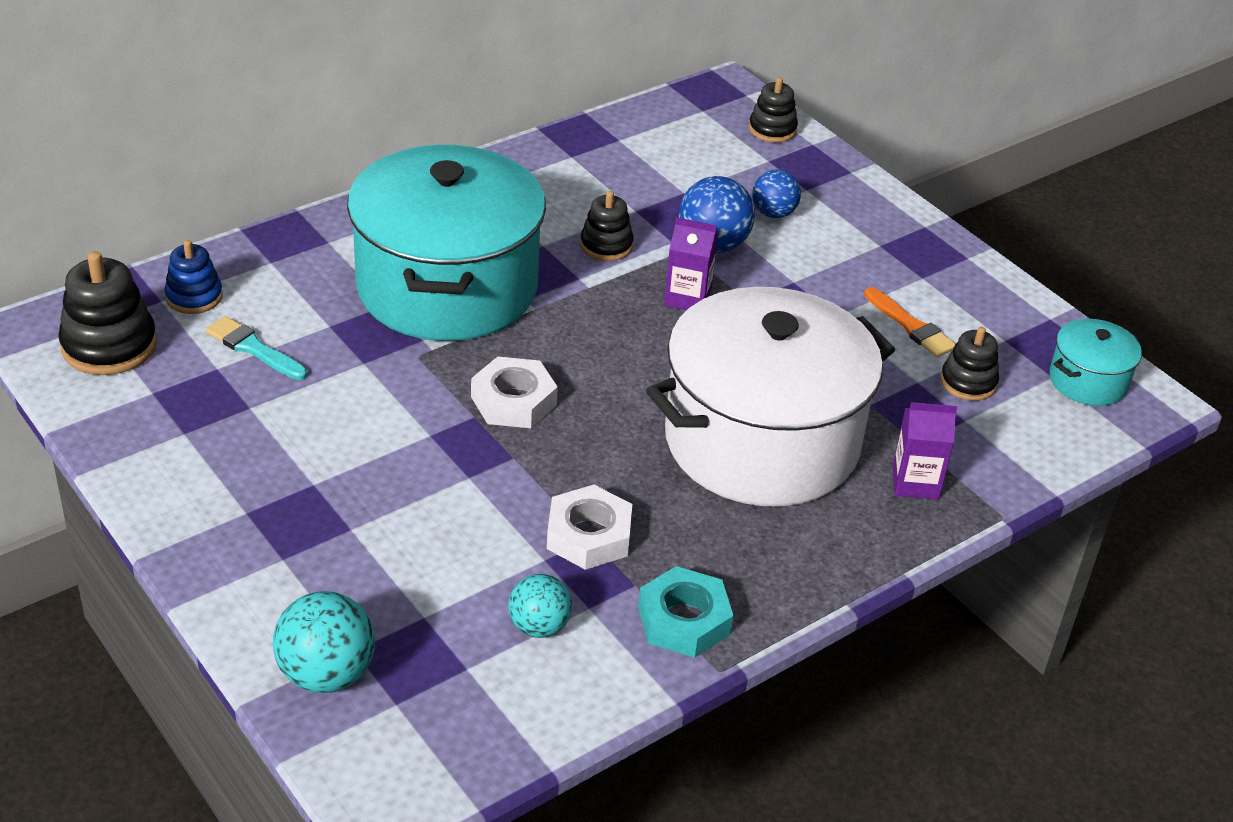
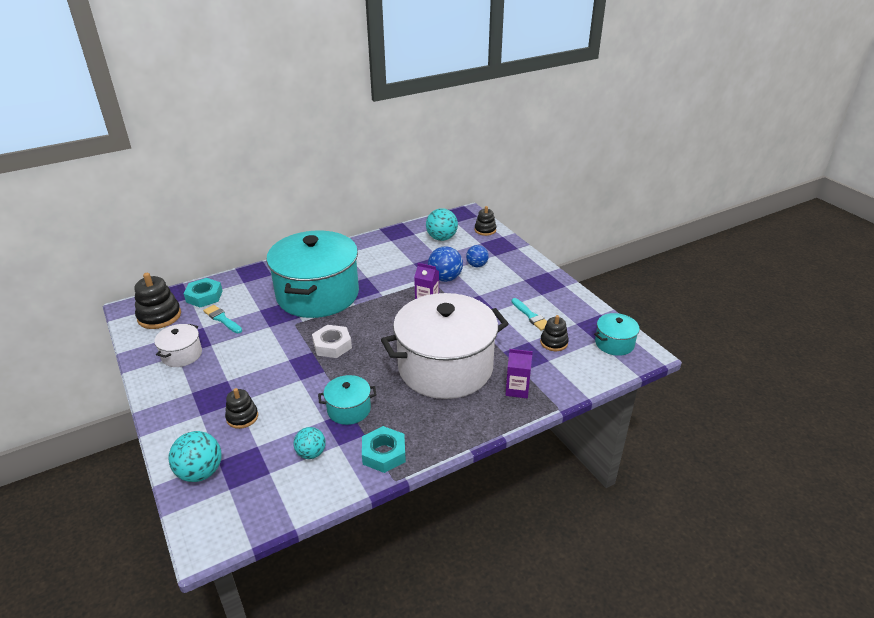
camera: 10 degrees right, 5 degrees down
blue stacking toy [164,240,223,314] -> turquoise nut [184,278,223,307]
white nut [547,485,632,570] -> turquoise pot [318,375,377,425]
black stacking toy [580,191,634,261] -> black stacking toy moved to [225,388,258,429]
orange brush [864,287,956,357] -> turquoise brush [511,298,547,331]
none -> white pot [154,324,202,367]
none -> turquoise ball [426,208,458,241]

